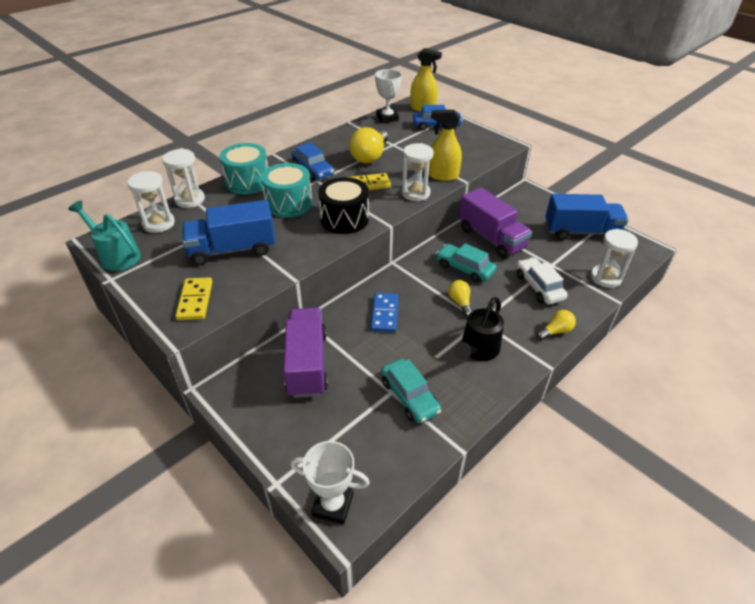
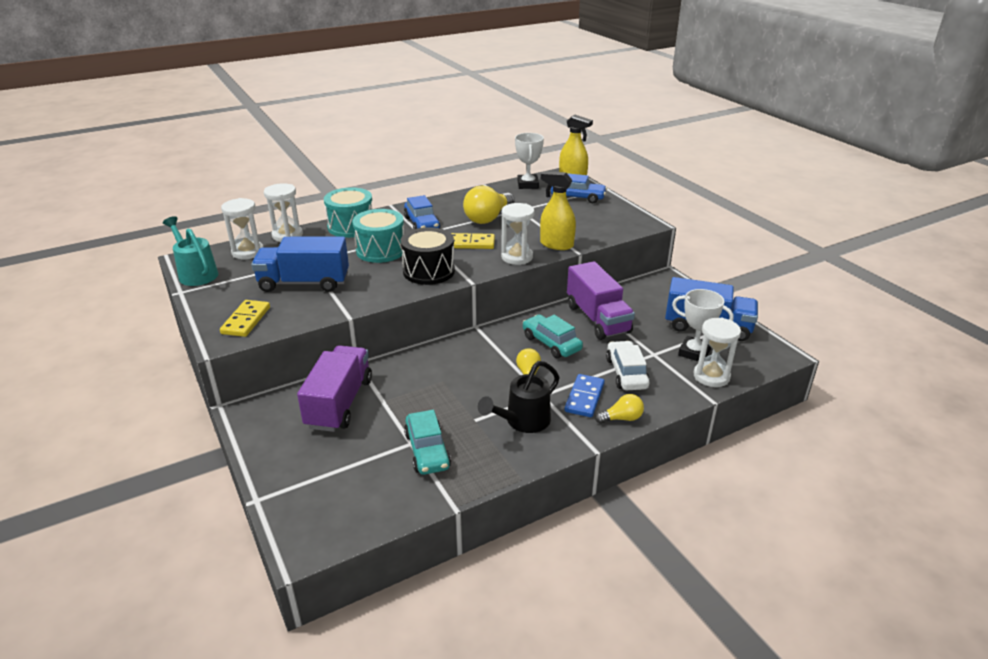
camera: 15 degrees right, 10 degrees down
white trophy [291,441,370,524] -> white trophy moved to [672,289,734,361]
blue domino [371,293,399,332] -> blue domino moved to [565,374,605,417]

